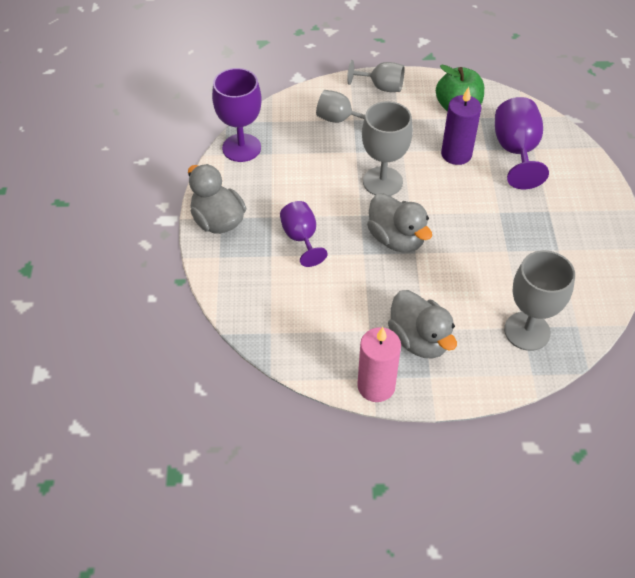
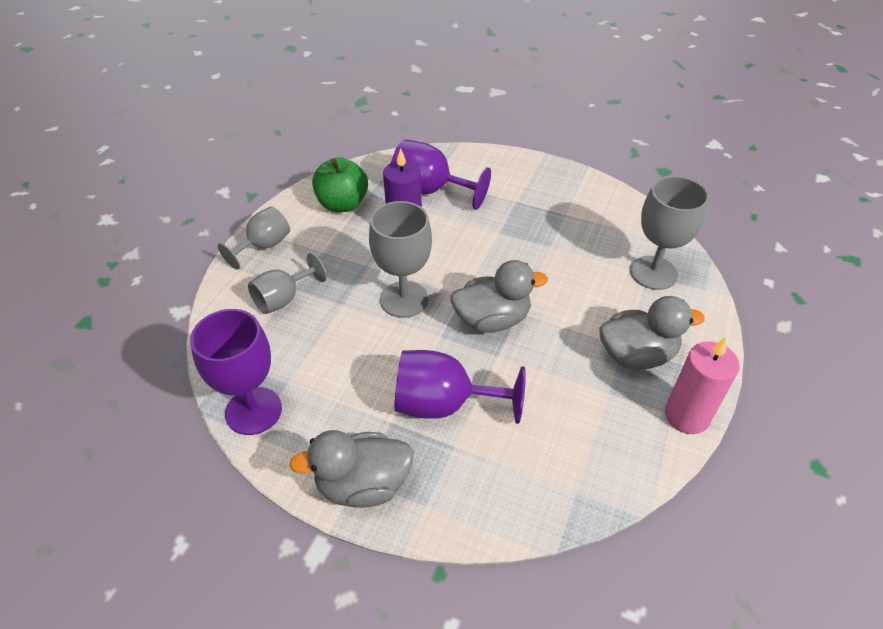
camera: 65 degrees left, 5 degrees down
purple goblet [280,201,328,267] -> purple goblet [395,350,526,424], size x1.50

